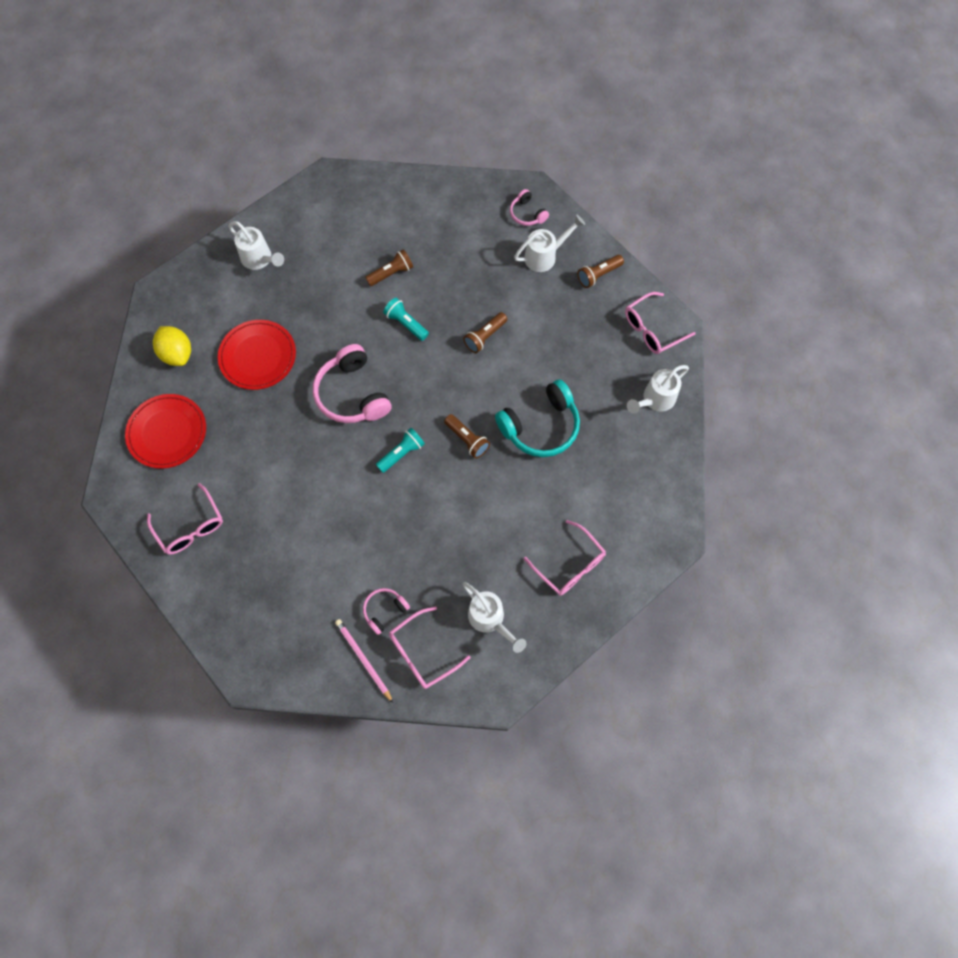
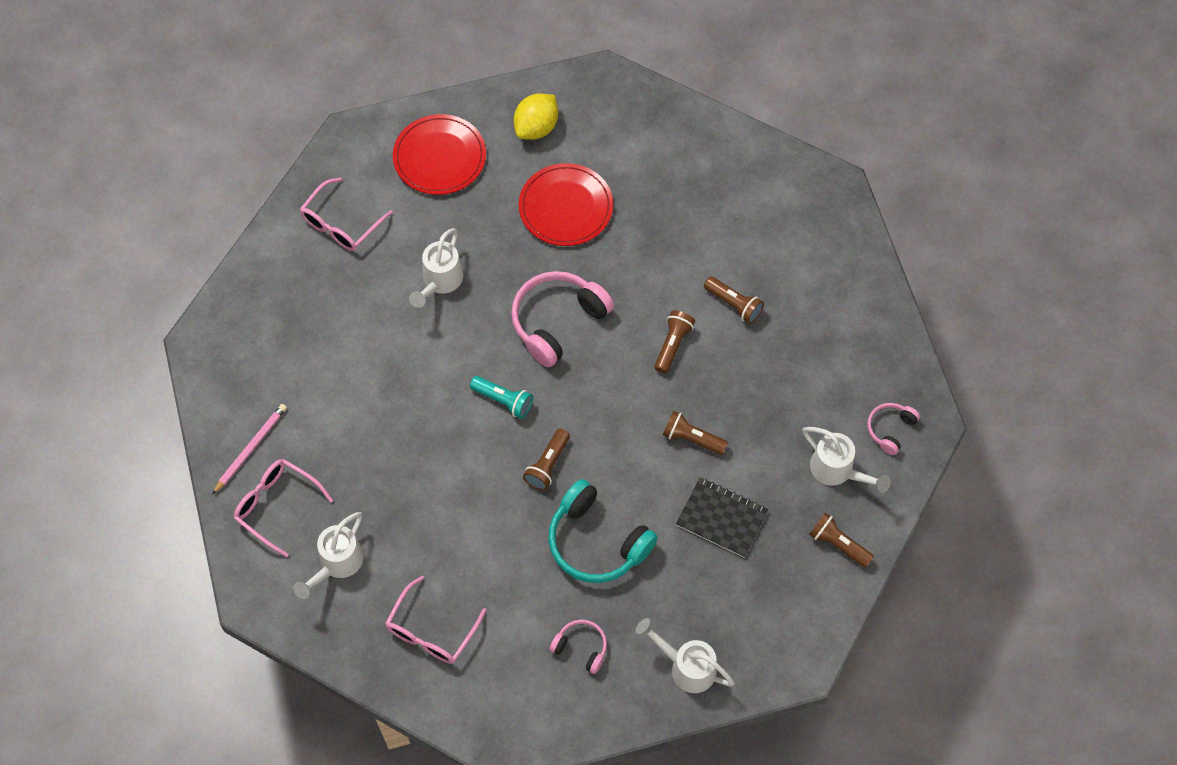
camera: 70 degrees right, 5 degrees down
white watering can [229,221,284,270] -> white watering can moved to [409,228,463,308]
pink headphones [363,588,410,635] -> pink headphones moved to [550,620,607,674]
turquoise flashlight [383,298,429,341] -> brown flashlight [654,310,695,374]
pink glasses [625,292,696,354] -> none
none -> black notebook [676,477,768,557]

